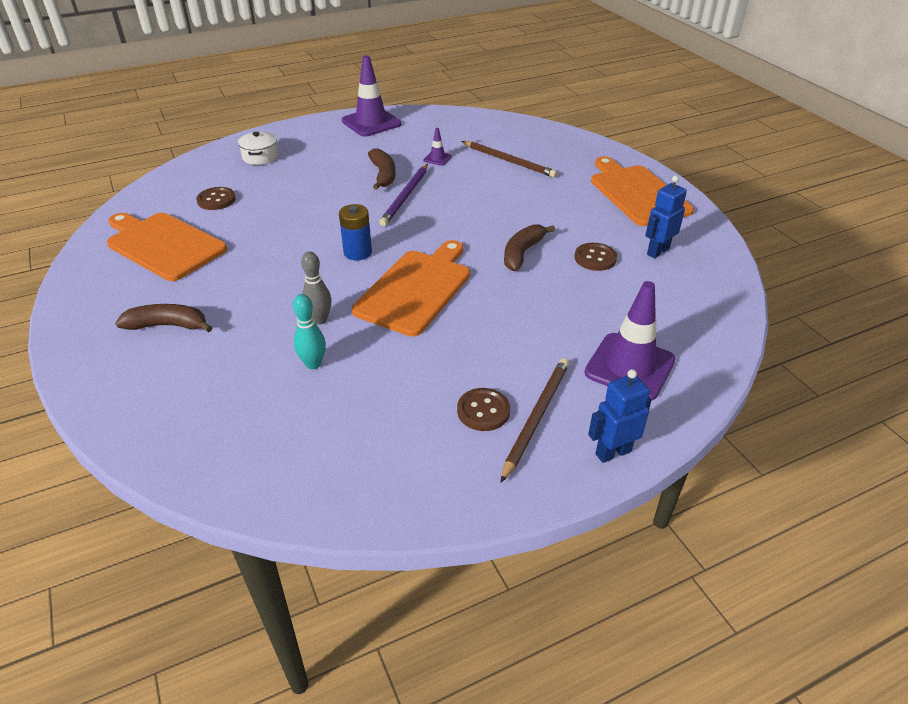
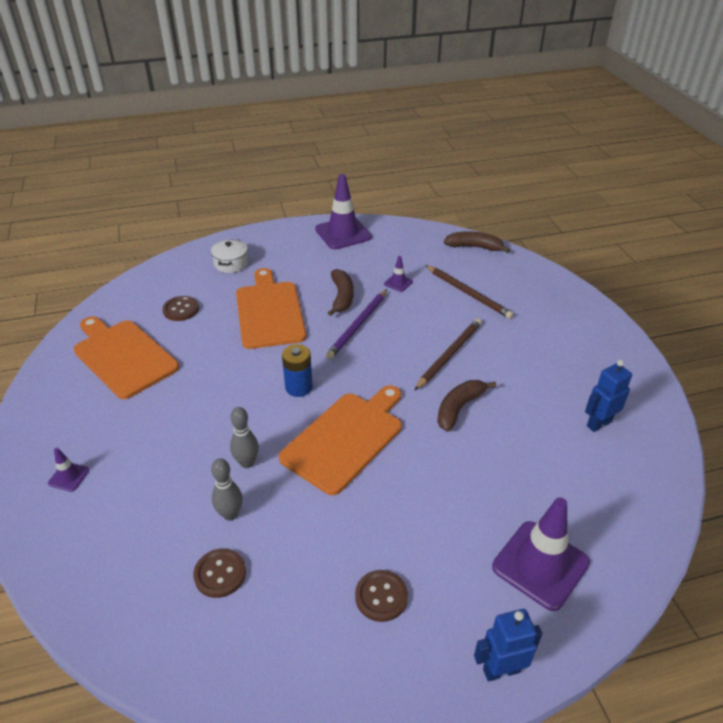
camera: 10 degrees right, 0 degrees up
brown banana [115,304,213,332] -> brown banana moved to [444,231,510,253]
turquoise bowling pin [293,294,326,369] -> grey bowling pin [211,458,243,521]
brown pencil [501,358,569,482] -> brown pencil moved to [414,318,482,391]
brown button [575,243,617,271] -> brown button moved to [193,548,246,598]
orange cutting board [591,156,694,226] -> orange cutting board moved to [236,268,306,349]
none -> purple traffic cone [48,448,89,492]

